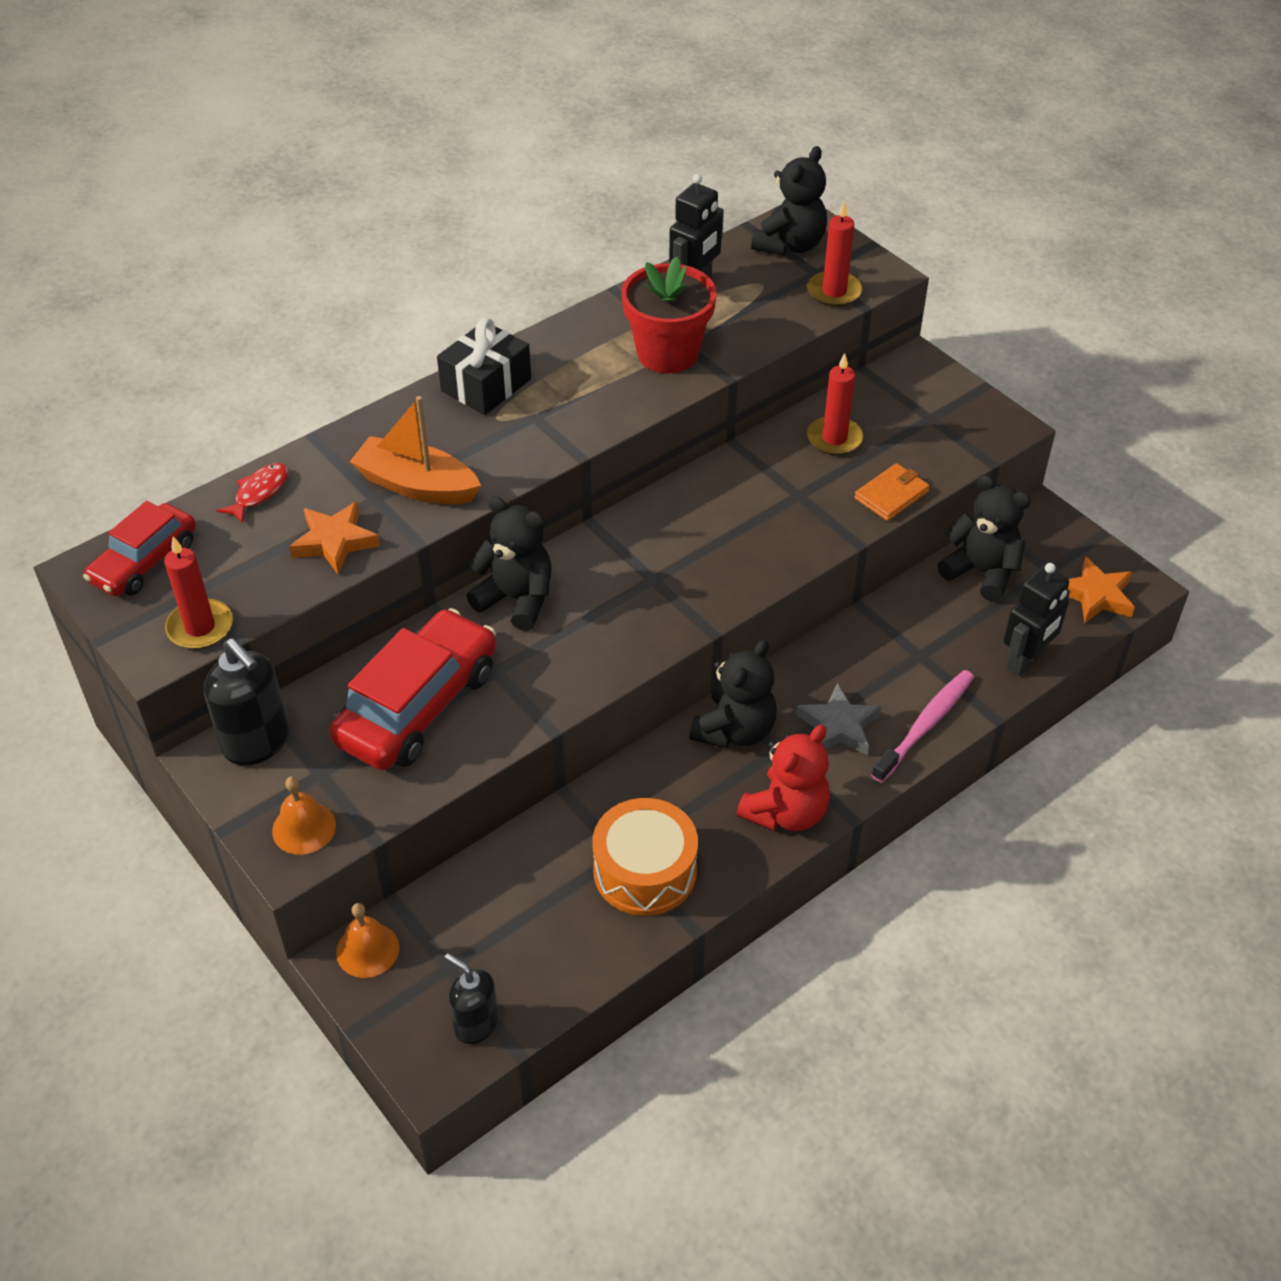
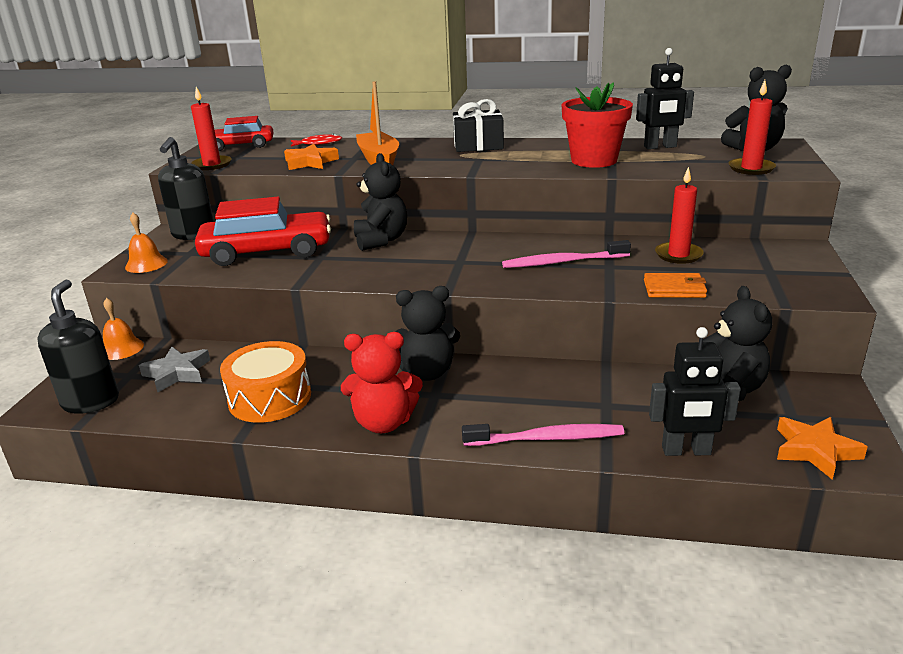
camera: 50 degrees right, 20 degrees down
black soap dispenser [444,953,498,1044] -> black soap dispenser [37,280,119,414], size x1.53
grey star [796,683,881,755] -> grey star moved to [139,346,210,392]
none -> pink toothbrush [502,240,631,268]

